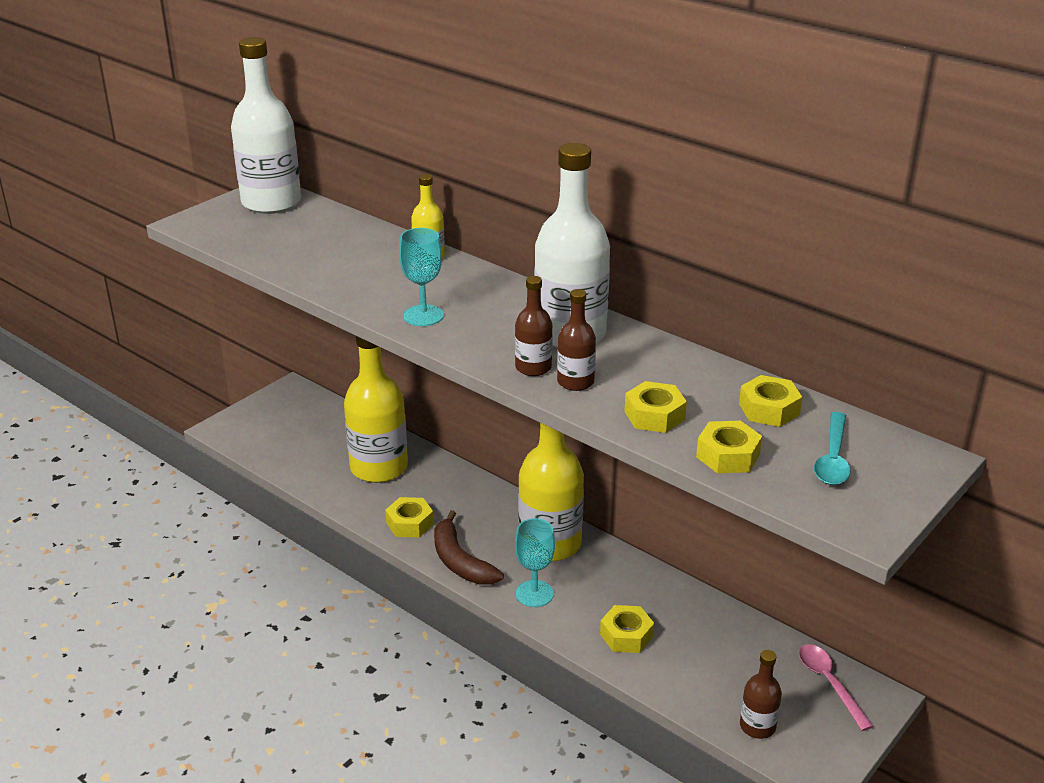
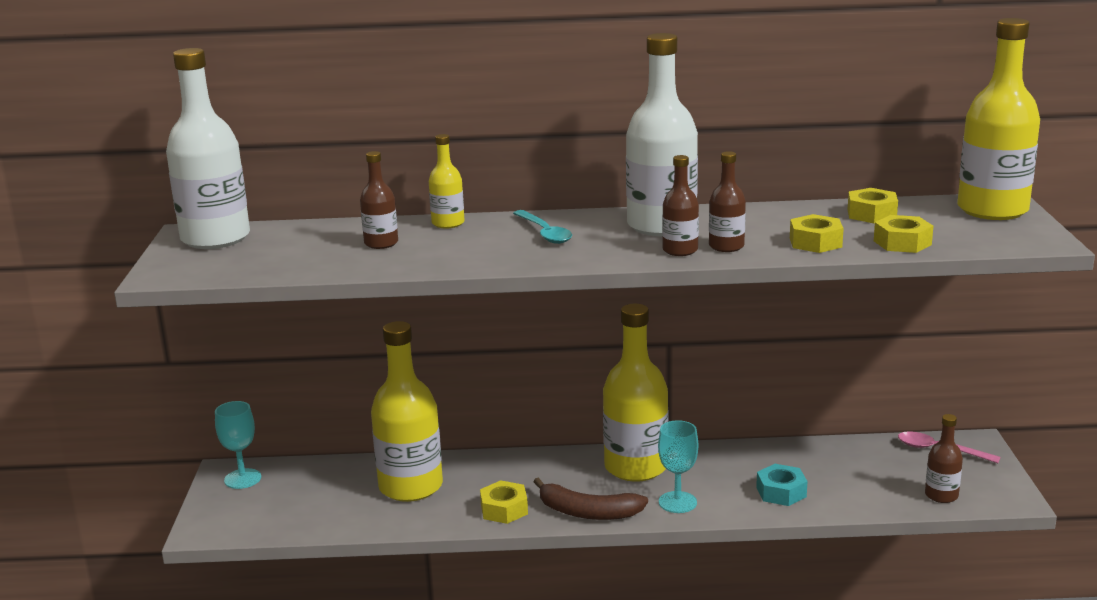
camera: 40 degrees left, 10 degrees down
turquoise goblet [399,228,444,326] -> turquoise goblet moved to [215,401,261,489]
yellow nut [600,605,654,653] -> turquoise nut [756,464,807,506]
turquoise spoon [814,412,851,485] -> turquoise spoon moved to [513,210,572,244]
none -> brown bottle [360,151,398,249]
none -> yellow bottle [957,18,1040,220]

